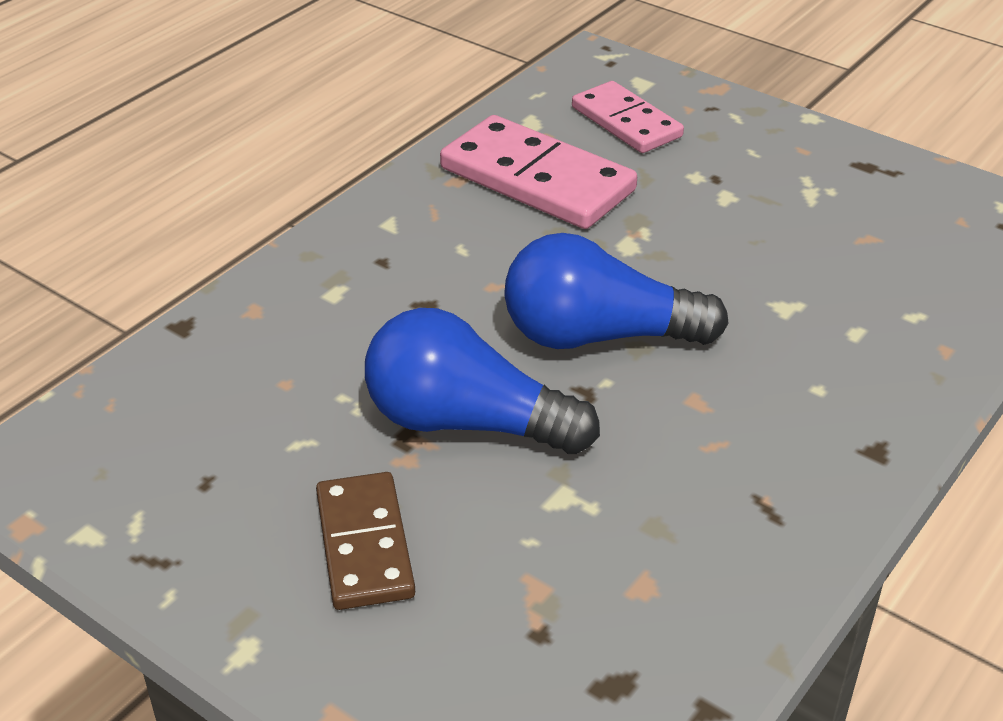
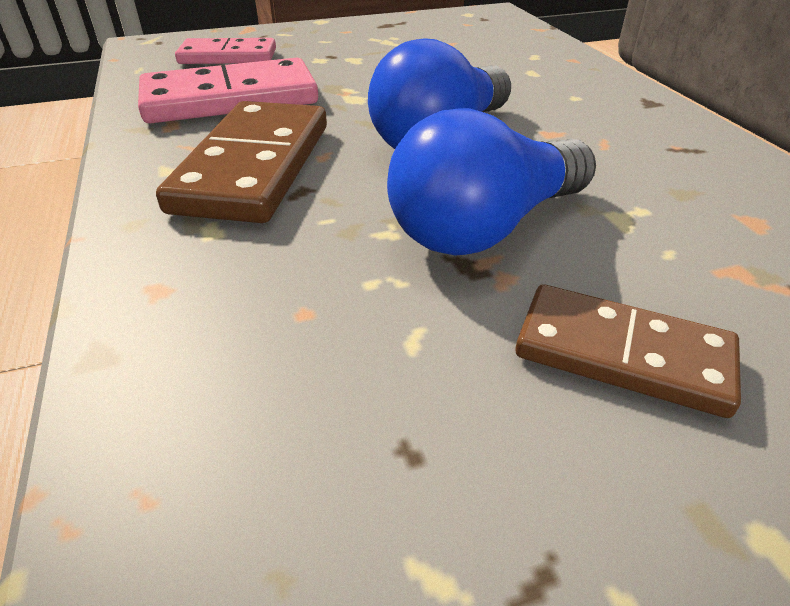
camera: 55 degrees left, 0 degrees up
none -> brown domino [156,101,327,223]

